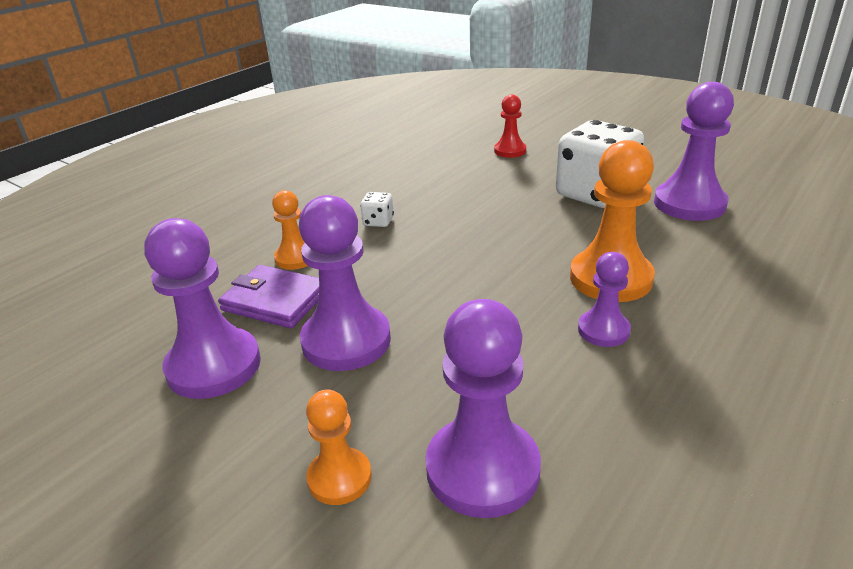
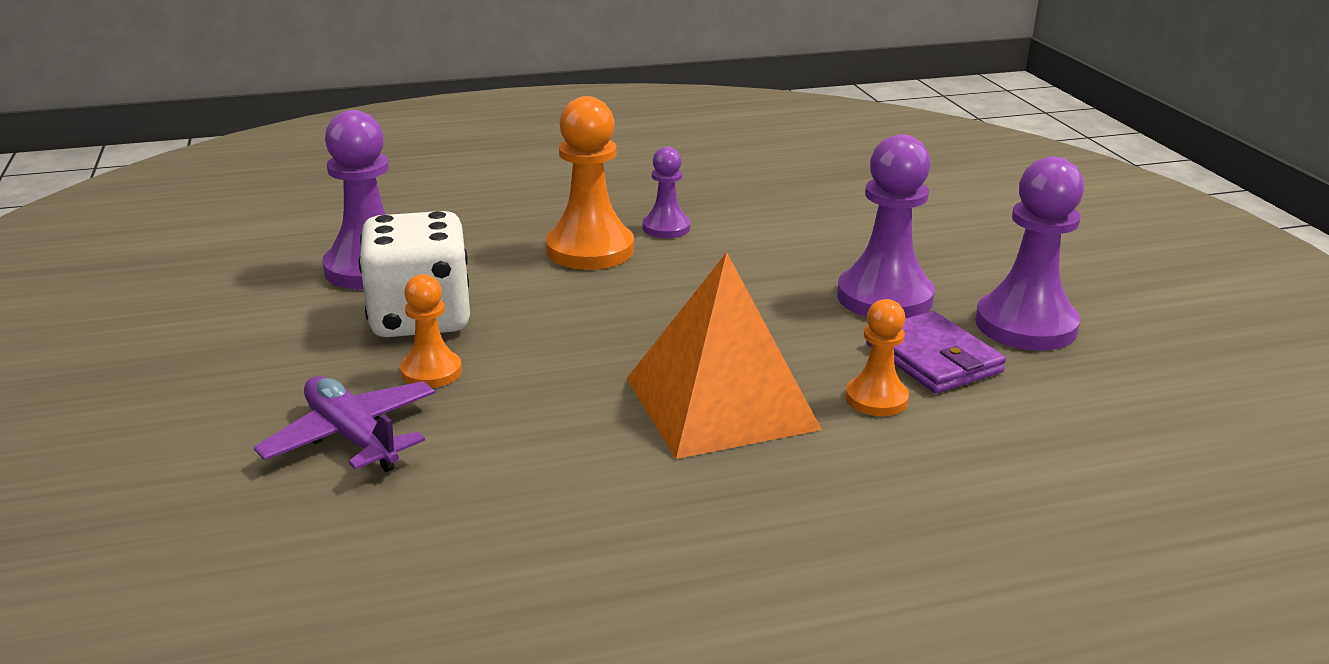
camera: 145 degrees left, 5 degrees down
orange pawn [306,390,372,505] -> orange pawn moved to [400,274,462,388]
white dice [360,192,394,227] -> orange pyramid [626,252,822,459]
purple pawn [426,299,541,518] -> none
red pawn [494,94,526,158] -> purple plane [254,376,436,472]

